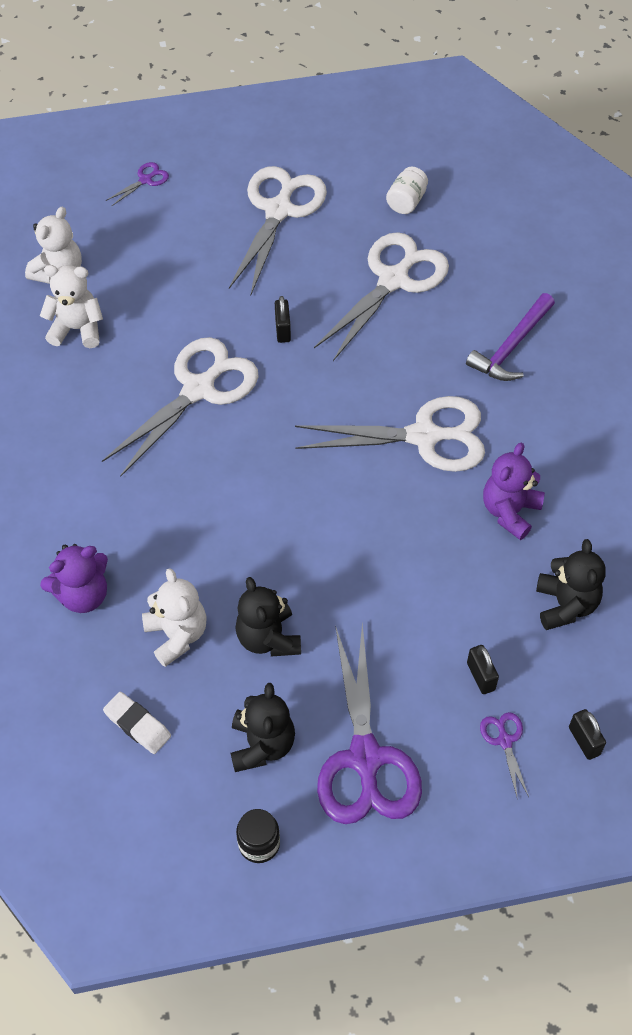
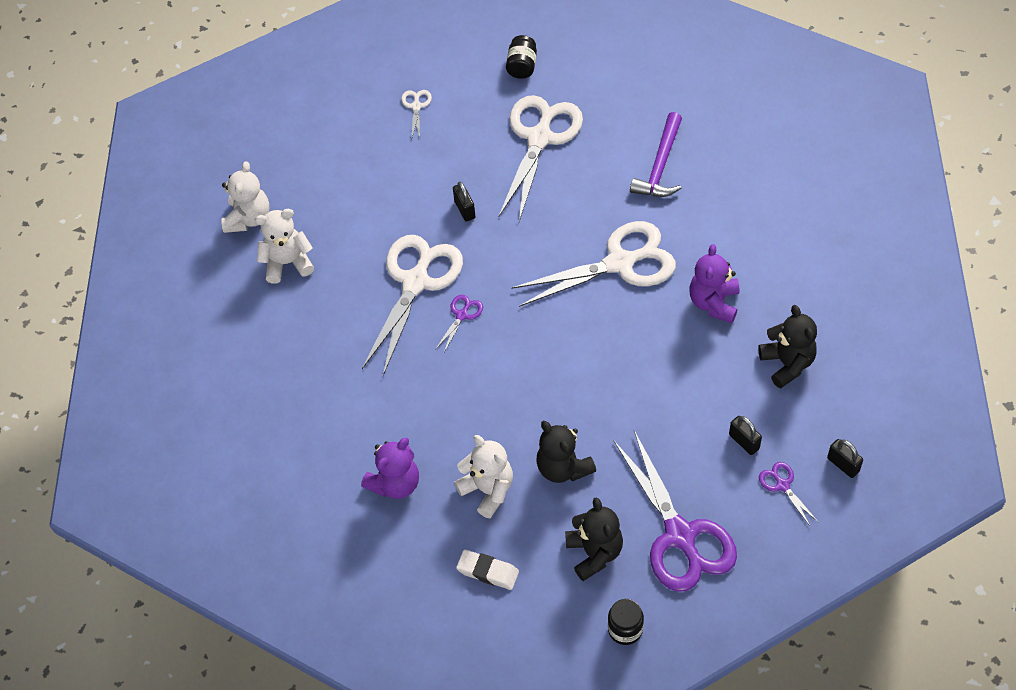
camera: 15 degrees left, 0 degrees up
purple scissors [106,162,169,206] -> purple scissors moved to [435,295,483,354]
white scissors [229,166,327,294] -> white scissors [401,90,432,141], size x0.42
white jar [386,167,428,214] -> black jar [506,35,537,79]

